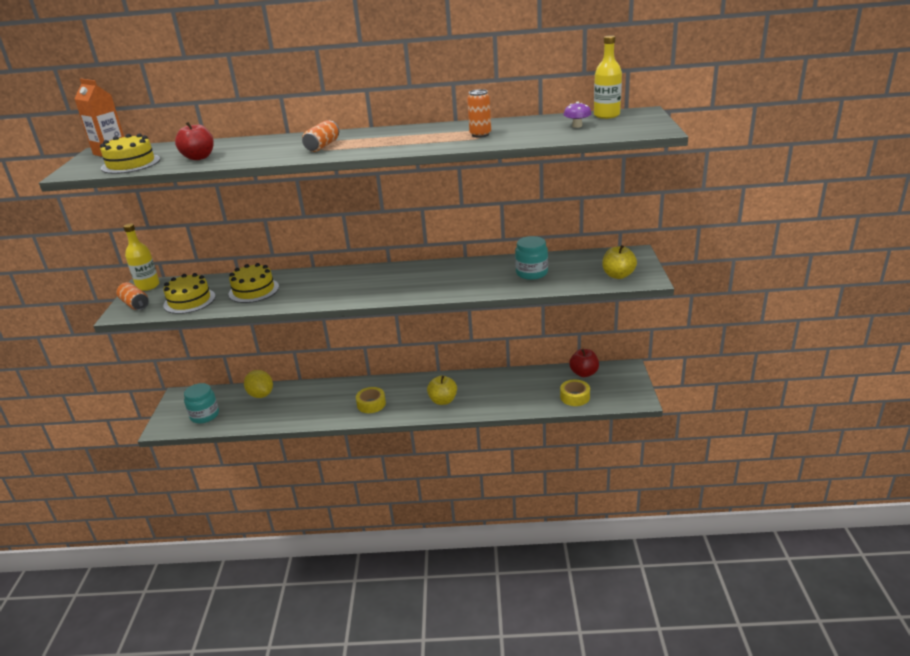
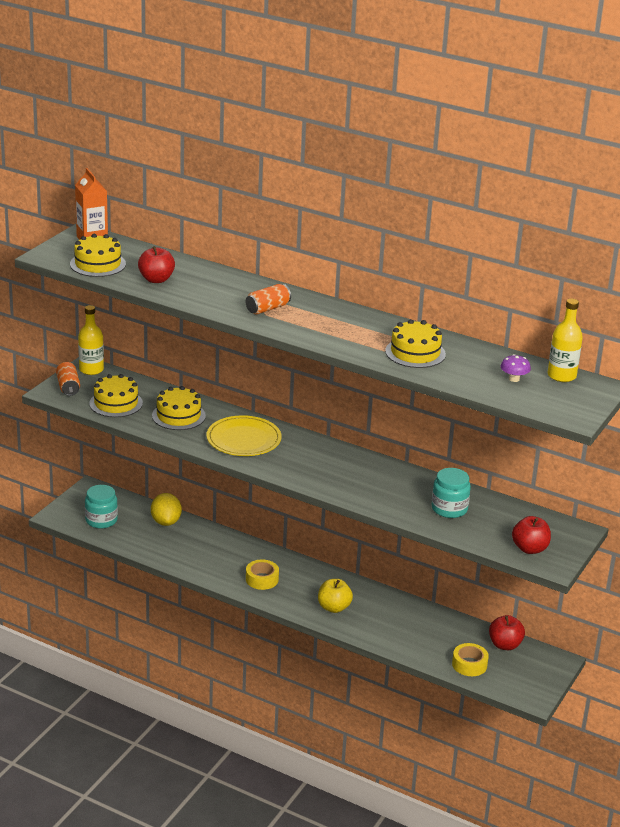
camera: 25 degrees right, 0 degrees up
orange can [467,89,491,138] -> yellow cake [385,319,446,368]
yellow apple [602,245,637,279] -> red apple [512,516,551,554]
none -> yellow plate [207,415,282,456]

